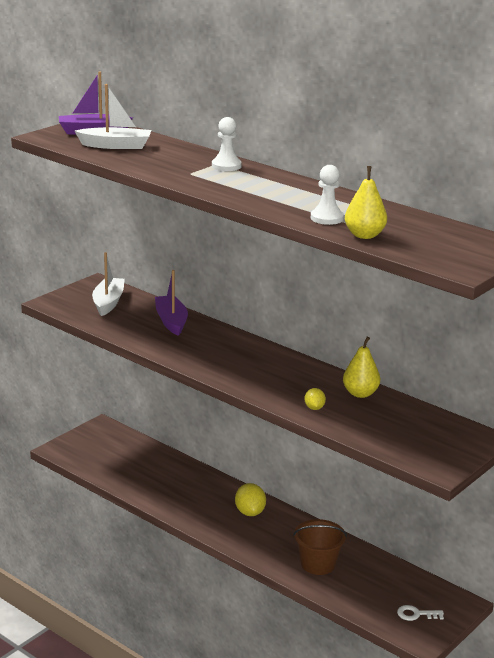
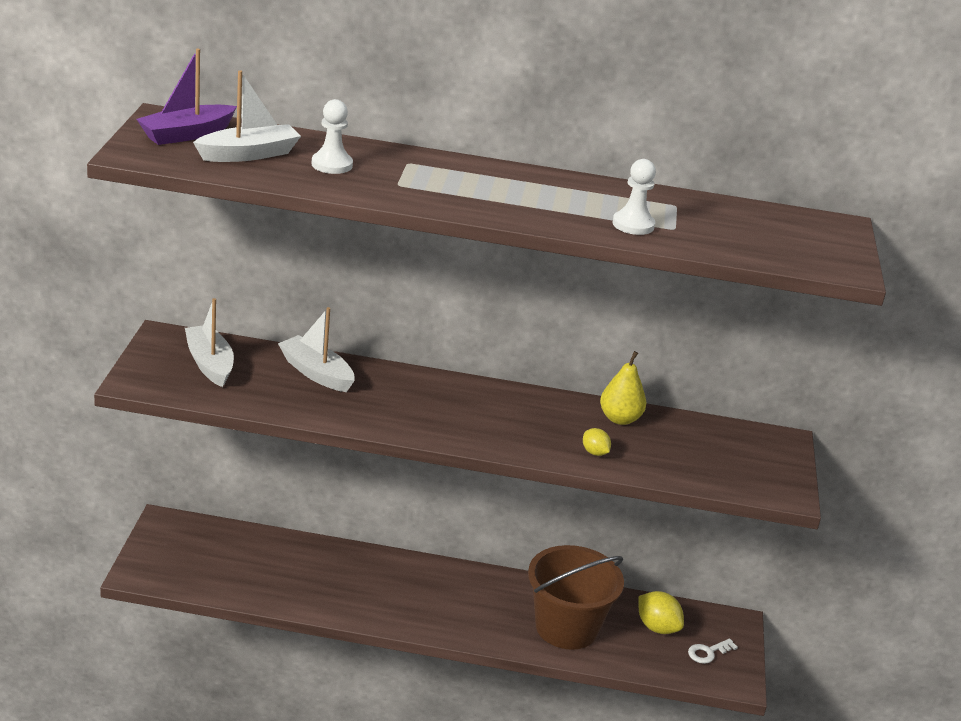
camera: 35 degrees left, 5 degrees up
purple boat [155,270,188,336] -> white boat [278,307,355,392]
white pawn [212,117,242,171] -> white pawn moved to [311,99,353,174]
yellow lemon [235,483,266,516] -> yellow lemon moved to [639,591,684,634]
brown bucket [293,519,347,575] -> brown bucket [528,545,624,650], size x1.50
yellow pear [345,166,387,239] -> none

